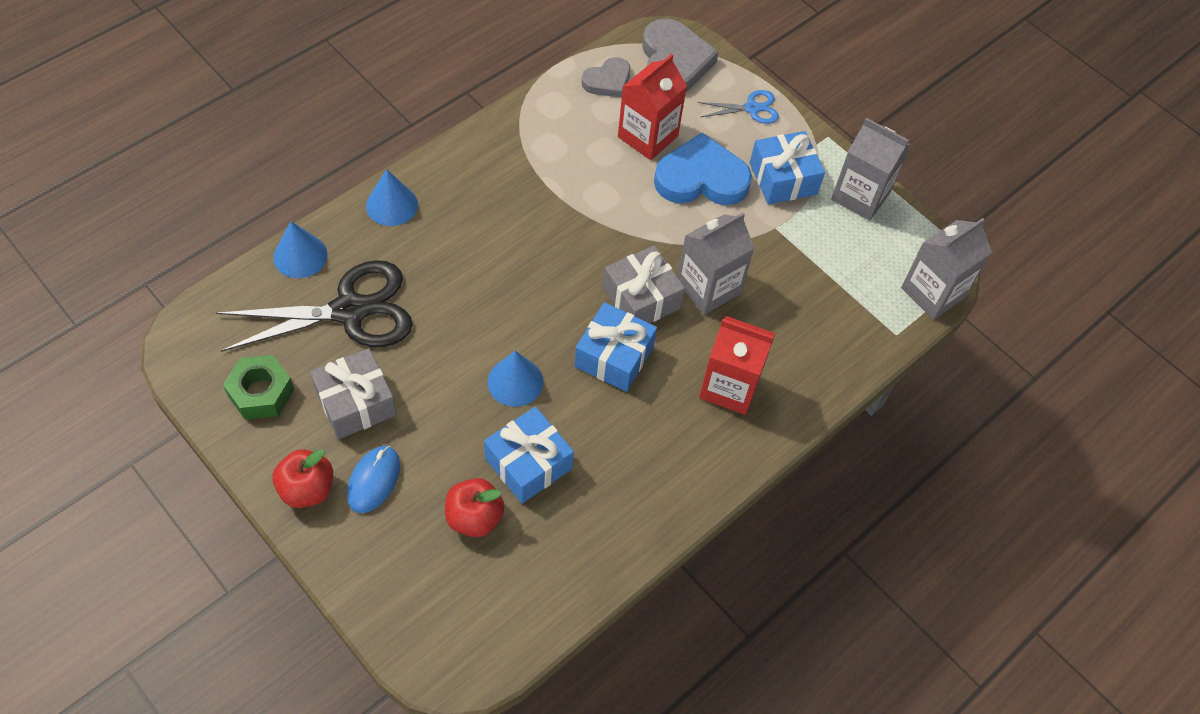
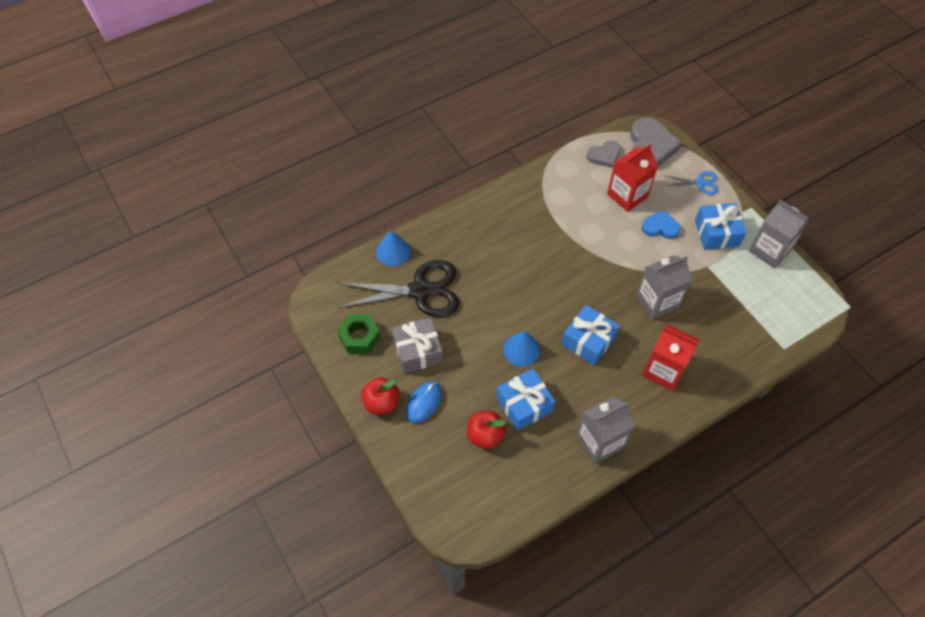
camera: 15 degrees right, 0 degrees up
blue cone [366,169,418,226] -> none
grey gift [603,245,685,323] -> none
blue heart [654,133,752,205] -> blue heart [642,210,681,239], size x0.58
grey carton [901,218,992,320] -> grey carton moved to [576,397,635,464]

